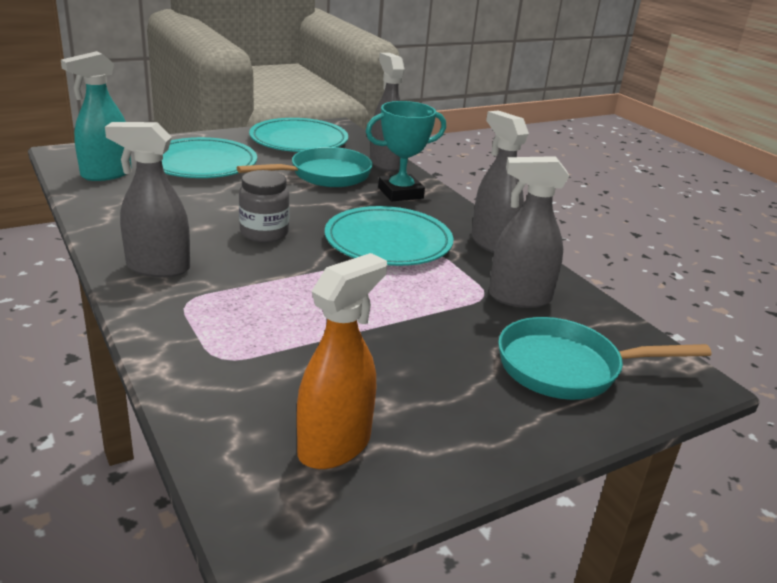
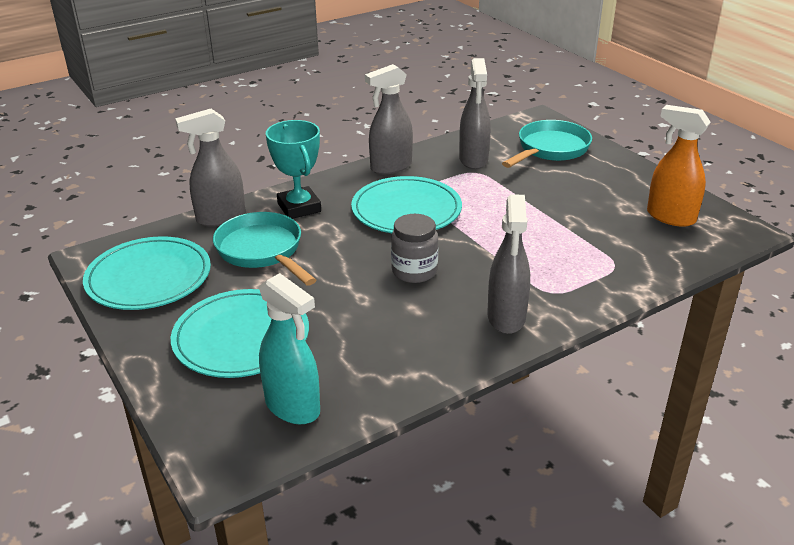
camera: 90 degrees left, 5 degrees up
turquoise pan [498,317,711,400] -> turquoise pan turned 135 degrees counterclockwise [502,120,592,168]

